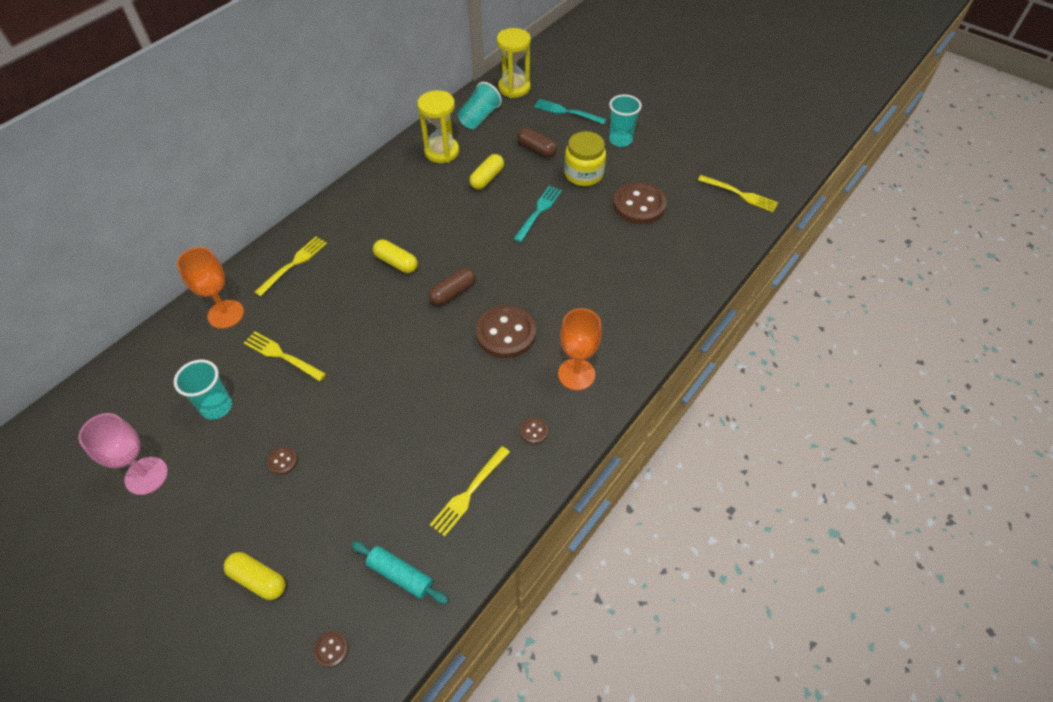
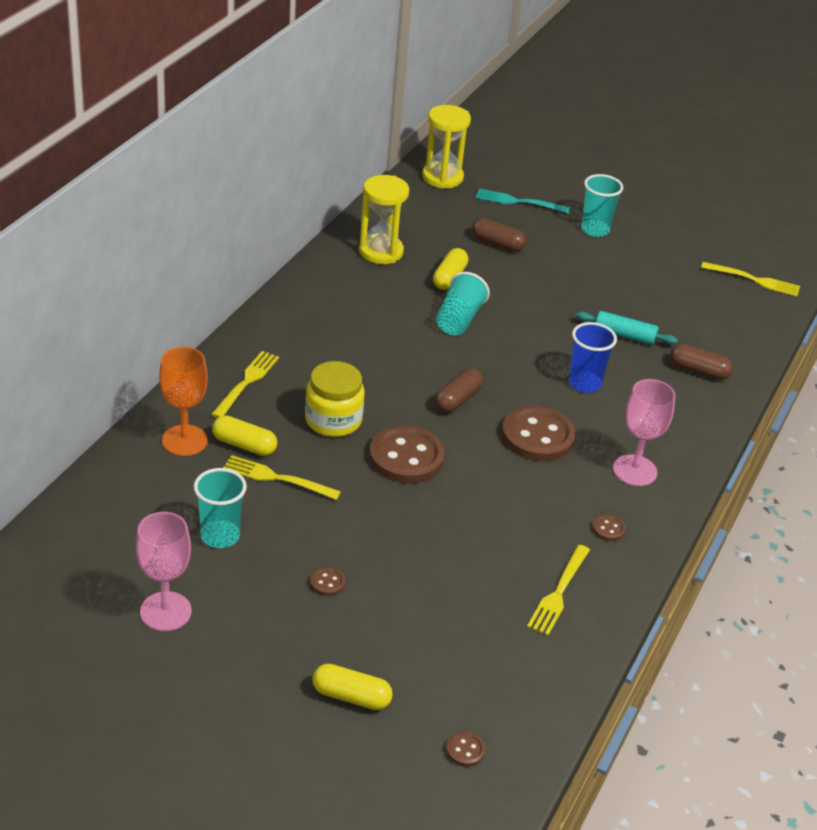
camera: 15 degrees left, 15 degrees down
turquoise rolling pin [351,541,449,604] -> turquoise rolling pin moved to [576,311,678,345]
yellow capsule [373,239,418,273] -> yellow capsule moved to [212,415,277,456]
turquoise cup [458,82,502,129] -> turquoise cup moved to [436,272,490,335]
turquoise fork [514,186,562,242] -> none
orange goblet [558,308,602,390] -> pink goblet [613,379,676,486]
yellow jar [564,131,606,186] -> yellow jar moved to [305,361,365,437]
brown button [613,182,667,224] -> brown button moved to [369,425,444,483]
none -> blue cup [569,322,617,393]
none -> brown capsule [670,344,733,380]

